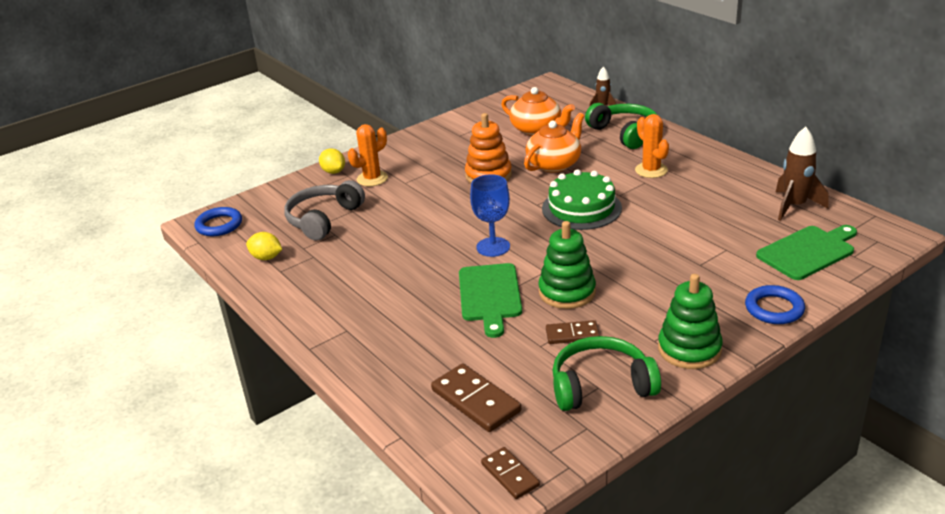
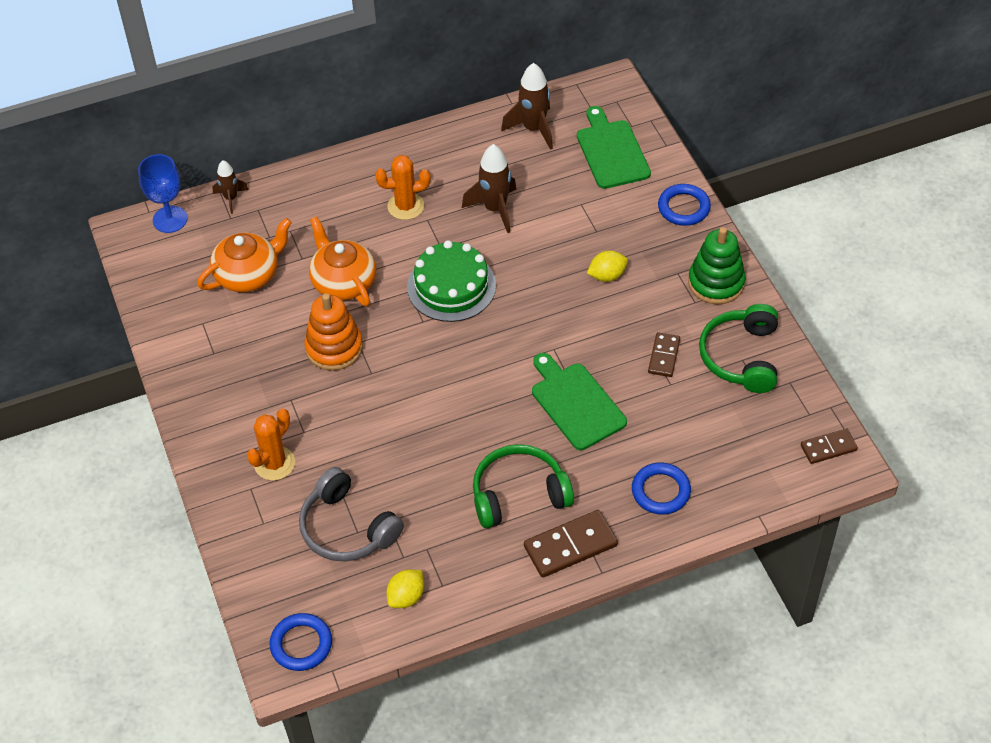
camera: 75 degrees left, 20 degrees up
yellow lemon [319,148,345,174] -> yellow lemon moved to [587,251,628,282]
orange cactus [348,124,388,186] -> orange cactus turned 60 degrees clockwise [247,409,295,481]
brown domino [431,363,521,432] -> brown domino moved to [524,510,618,578]
green cutting board [459,263,522,338] -> green cutting board turned 135 degrees counterclockwise [532,353,627,450]
blue goblet [470,174,510,257] -> blue goblet moved to [138,154,188,233]
green stacking toy [538,221,596,309] -> none
green headphones [585,103,657,149] -> green headphones moved to [473,444,574,528]
none -> brown rocket [462,144,517,233]
none -> blue ring [632,462,691,515]

